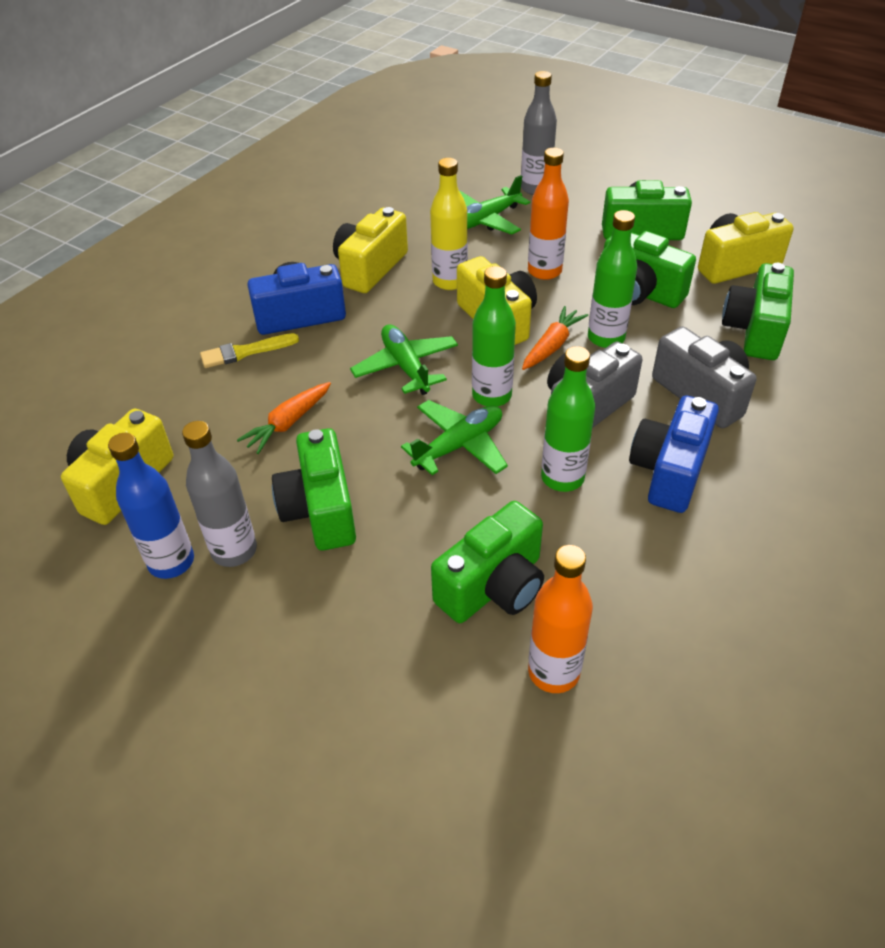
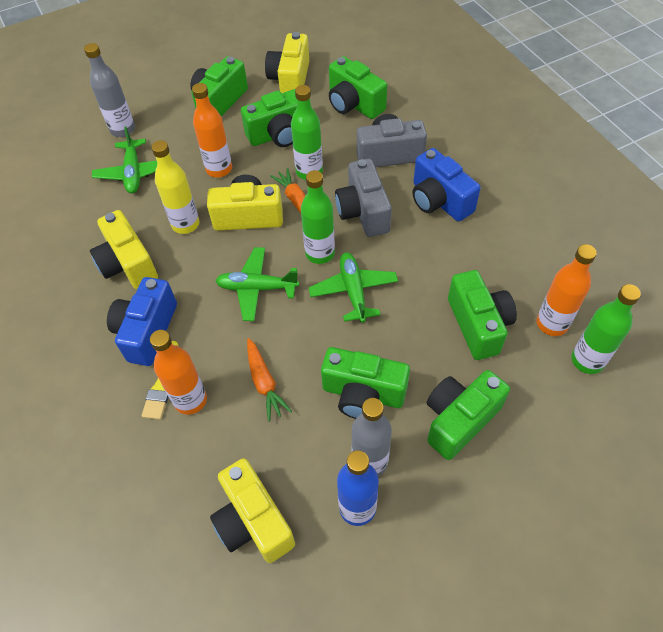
camera: 60 degrees left, 10 degrees up
green bottle [541,346,595,492] -> green bottle moved to [572,284,641,374]
none -> orange bottle [150,330,207,415]
none -> green camera [427,370,510,460]

